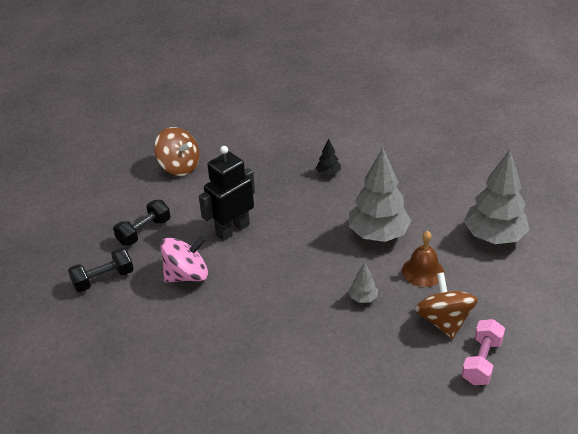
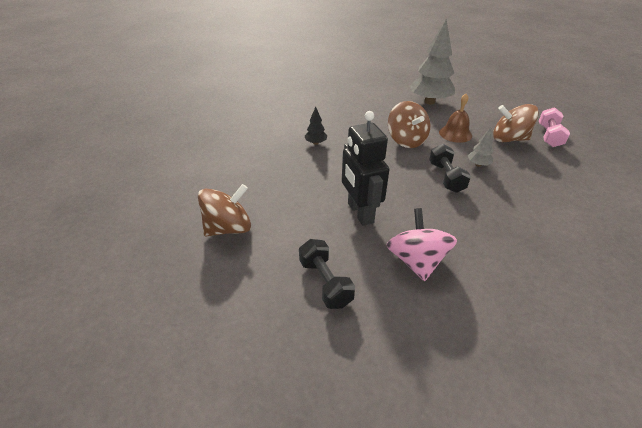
camera: 70 degrees left, 0 degrees up
black dumbbell [68,248,134,292] -> black dumbbell moved to [429,144,471,193]
grey tree [349,148,411,242] -> brown spinning top [388,101,430,148]
pink dumbbell [462,319,505,385] -> pink dumbbell turned 60 degrees clockwise [539,107,570,147]

